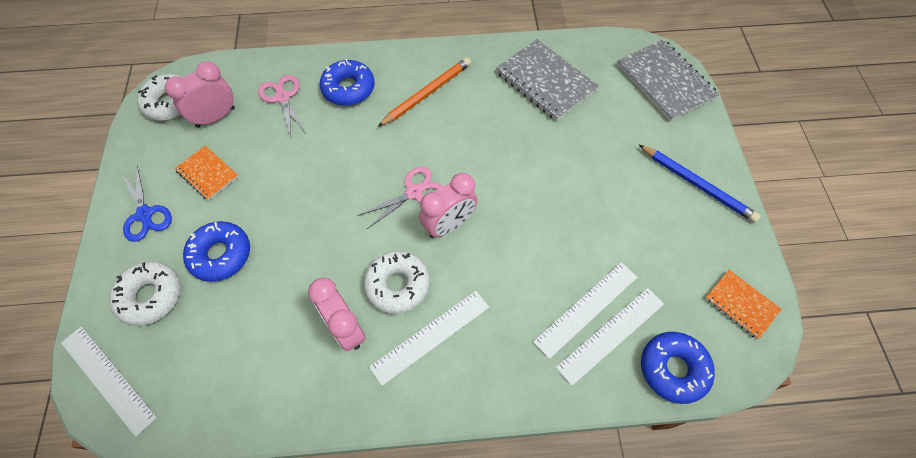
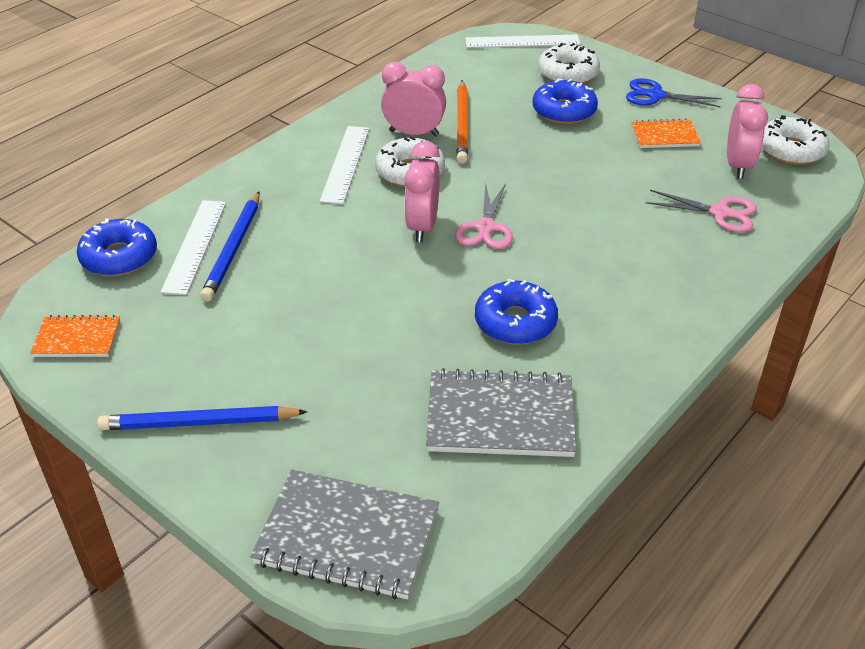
camera: 135 degrees right, 20 degrees down
blue donut [320,59,375,106] -> blue donut moved to [475,279,558,345]
orange pencil [378,57,471,127] -> orange pencil moved to [456,80,468,164]
white ruler [533,262,637,359] -> blue pencil [200,192,260,302]

